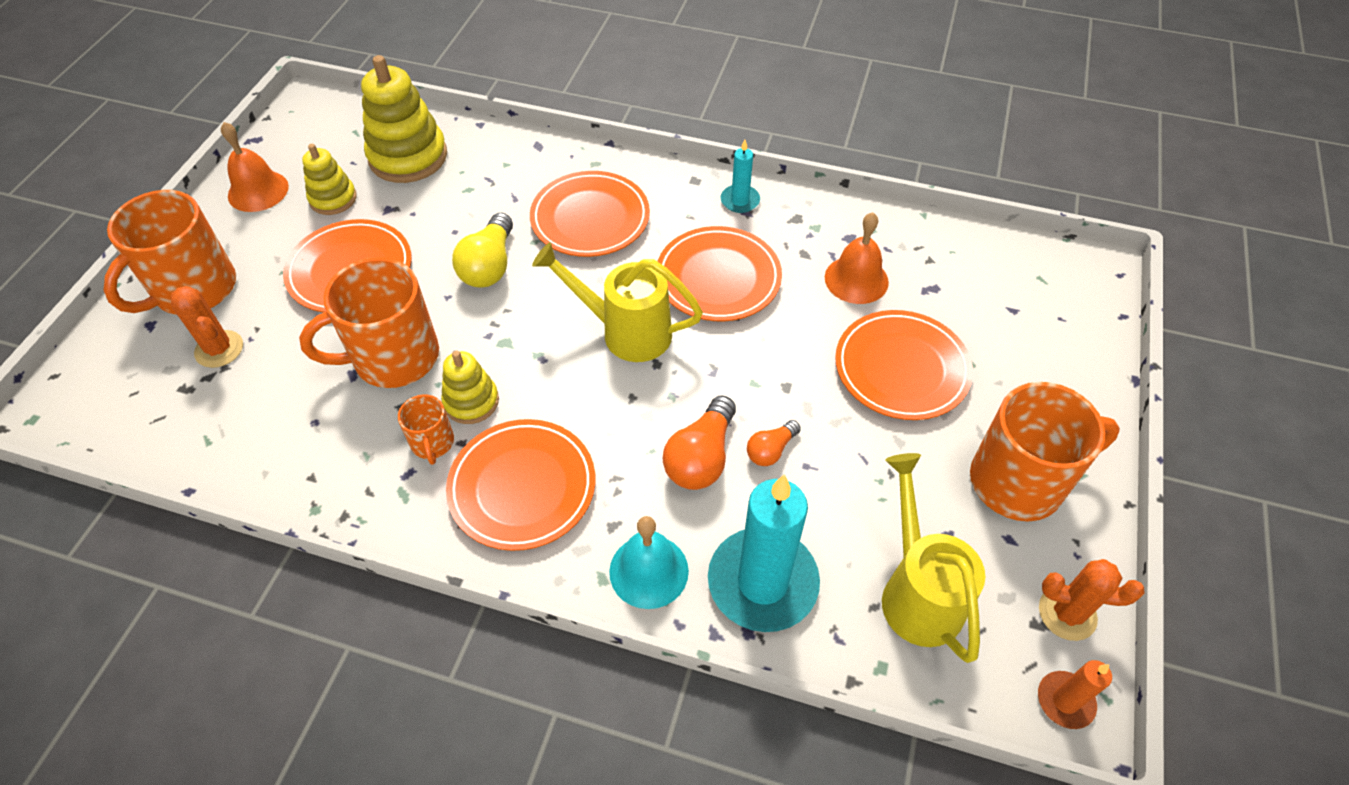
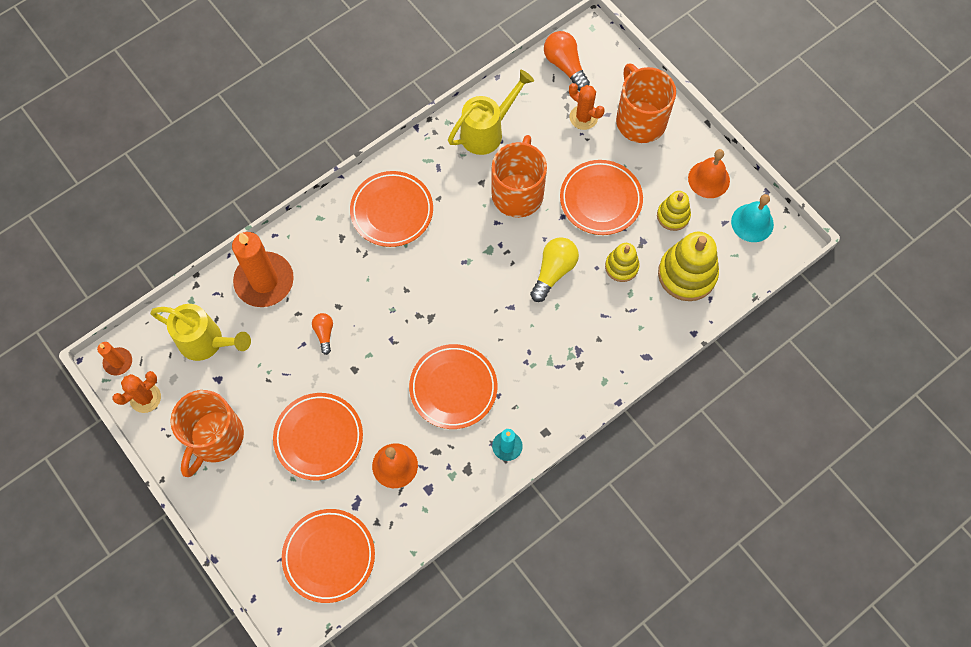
camera: 125 degrees right, 15 degrees up
orange cactus [171,286,243,368] -> orange cactus turned 45 degrees clockwise [569,83,605,130]
orange mug [398,394,454,465] -> none
yellow stacking toy [441,351,499,424] -> yellow stacking toy moved to [605,243,640,282]
yellow light bulb [452,213,513,287] -> yellow light bulb turned 75 degrees clockwise [530,237,579,302]
orange plate [530,171,650,257] -> orange plate moved to [282,509,375,603]
yellow watering can [532,242,703,362] -> yellow watering can moved to [448,70,534,155]
turquoise bell [609,516,689,609] -> turquoise bell moved to [731,194,774,242]
orange light bulb [663,395,736,490] -> orange light bulb moved to [544,31,590,91]
turquoise candle [708,474,820,632] -> orange candle [232,232,294,307]

